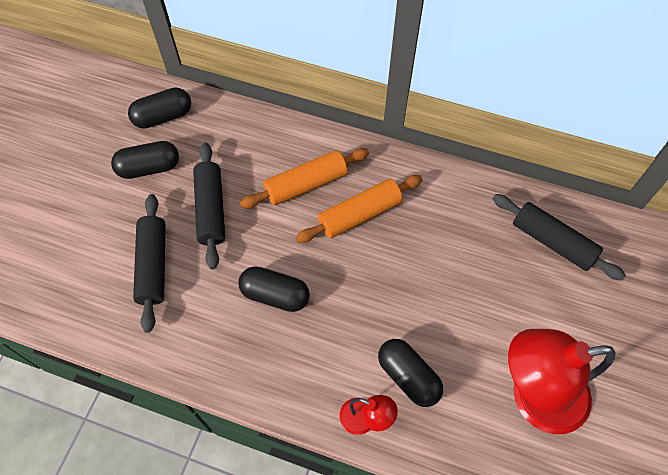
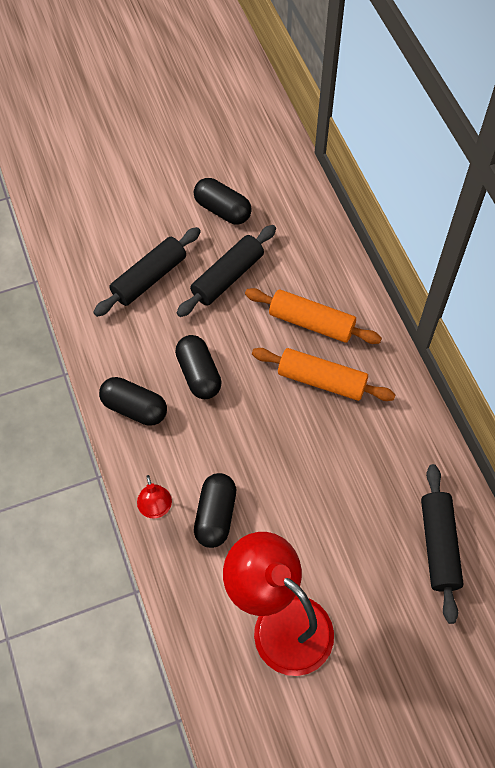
camera: 50 degrees right, 0 degrees up
black capsule [128,88,191,129] -> black capsule moved to [99,377,167,426]

